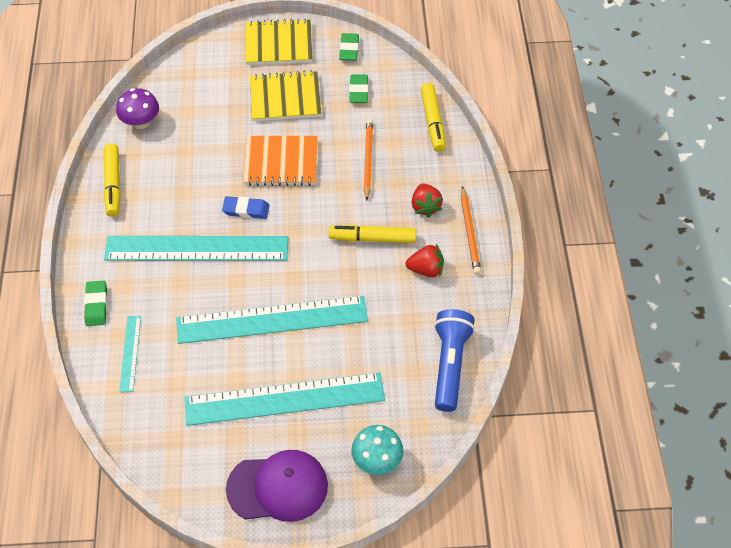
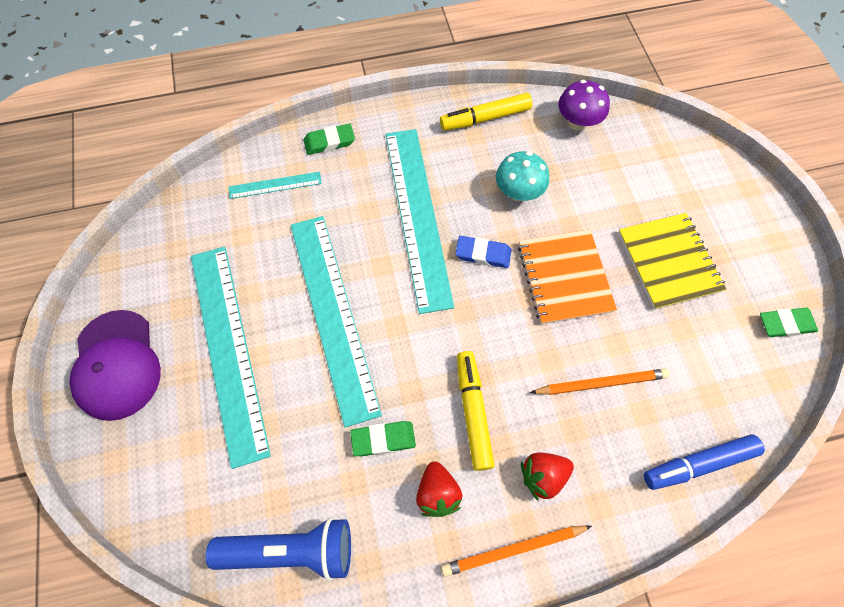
camera: 80 degrees right, 10 degrees up
blue eraser [222,196,270,219] -> blue eraser turned 75 degrees counterclockwise [455,236,512,268]
yellow notebook [245,19,313,65] -> none
green eraser [349,74,368,103] -> green eraser moved to [350,421,416,456]
turquoise mushroom [351,425,403,475] -> turquoise mushroom moved to [496,151,549,201]
yellow marker [421,83,446,152] -> blue marker [644,435,765,490]

